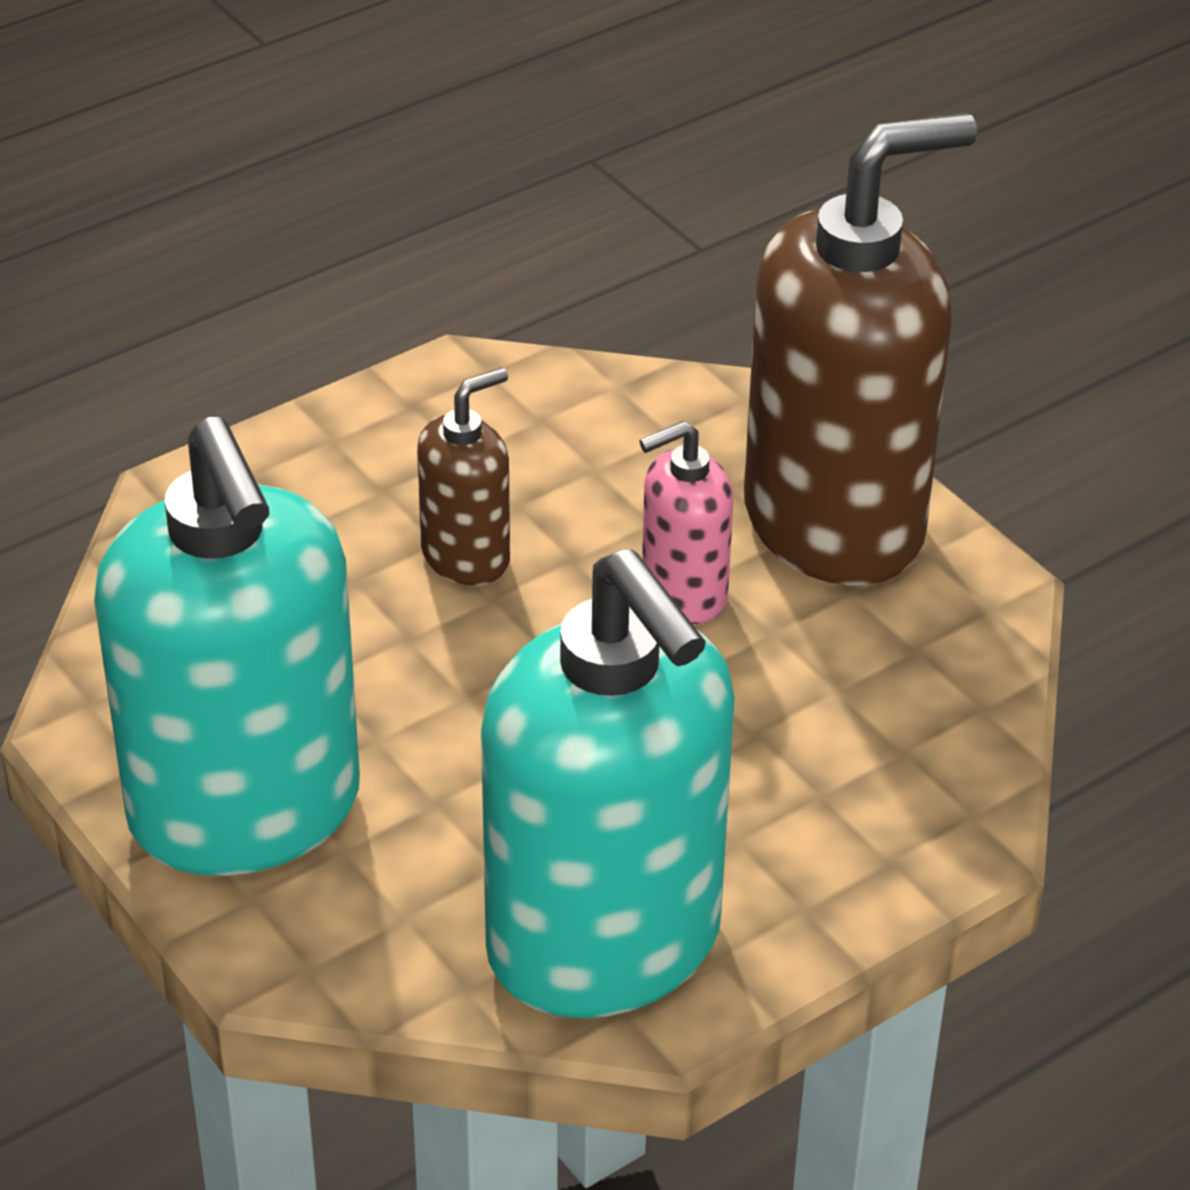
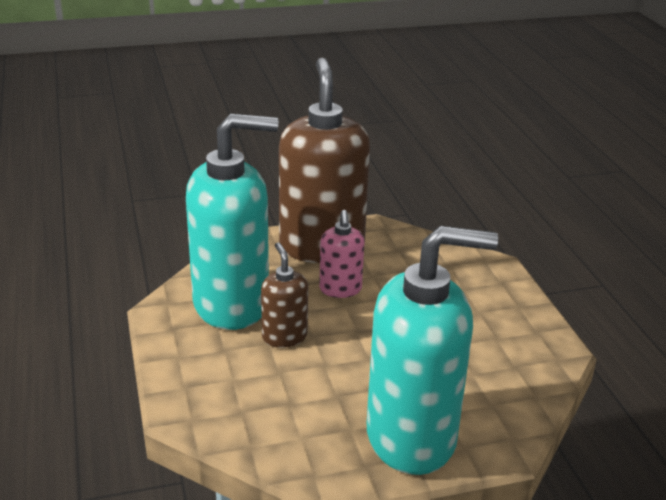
camera: 70 degrees left, 10 degrees down
turquoise soap dispenser [481,549,735,1018] -> turquoise soap dispenser moved to [186,113,278,330]

